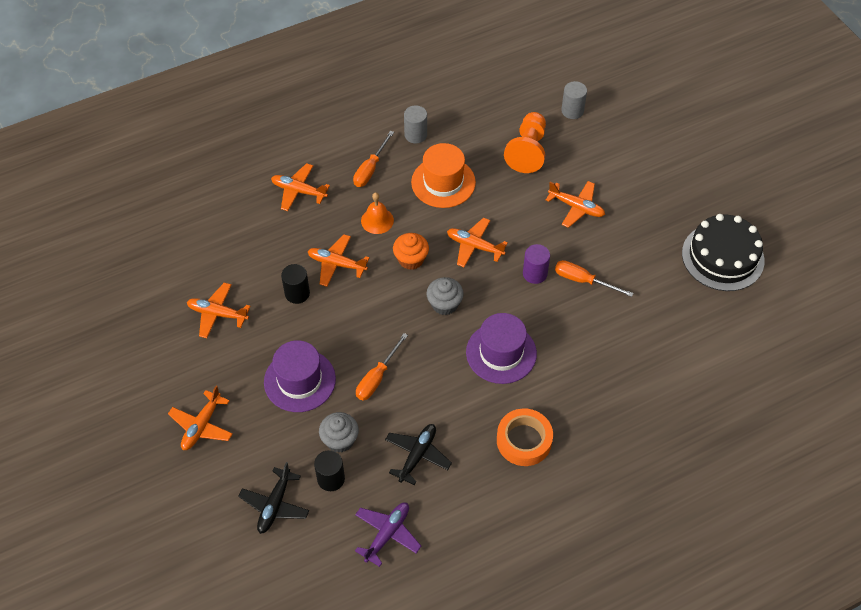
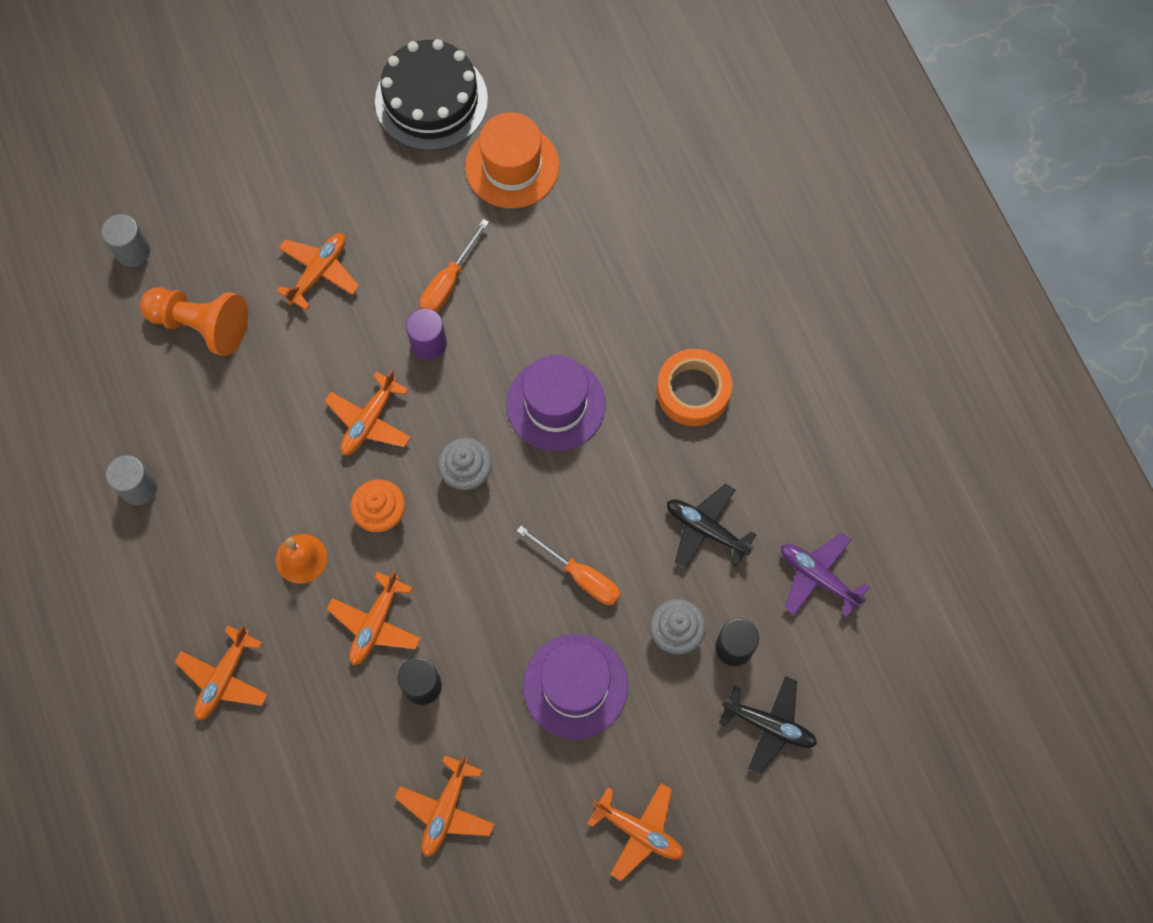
camera: 85 degrees left, 15 degrees up
orange screwdriver [353,131,394,187] -> none
orange hat [411,143,476,208] -> orange hat moved to [465,112,559,208]

